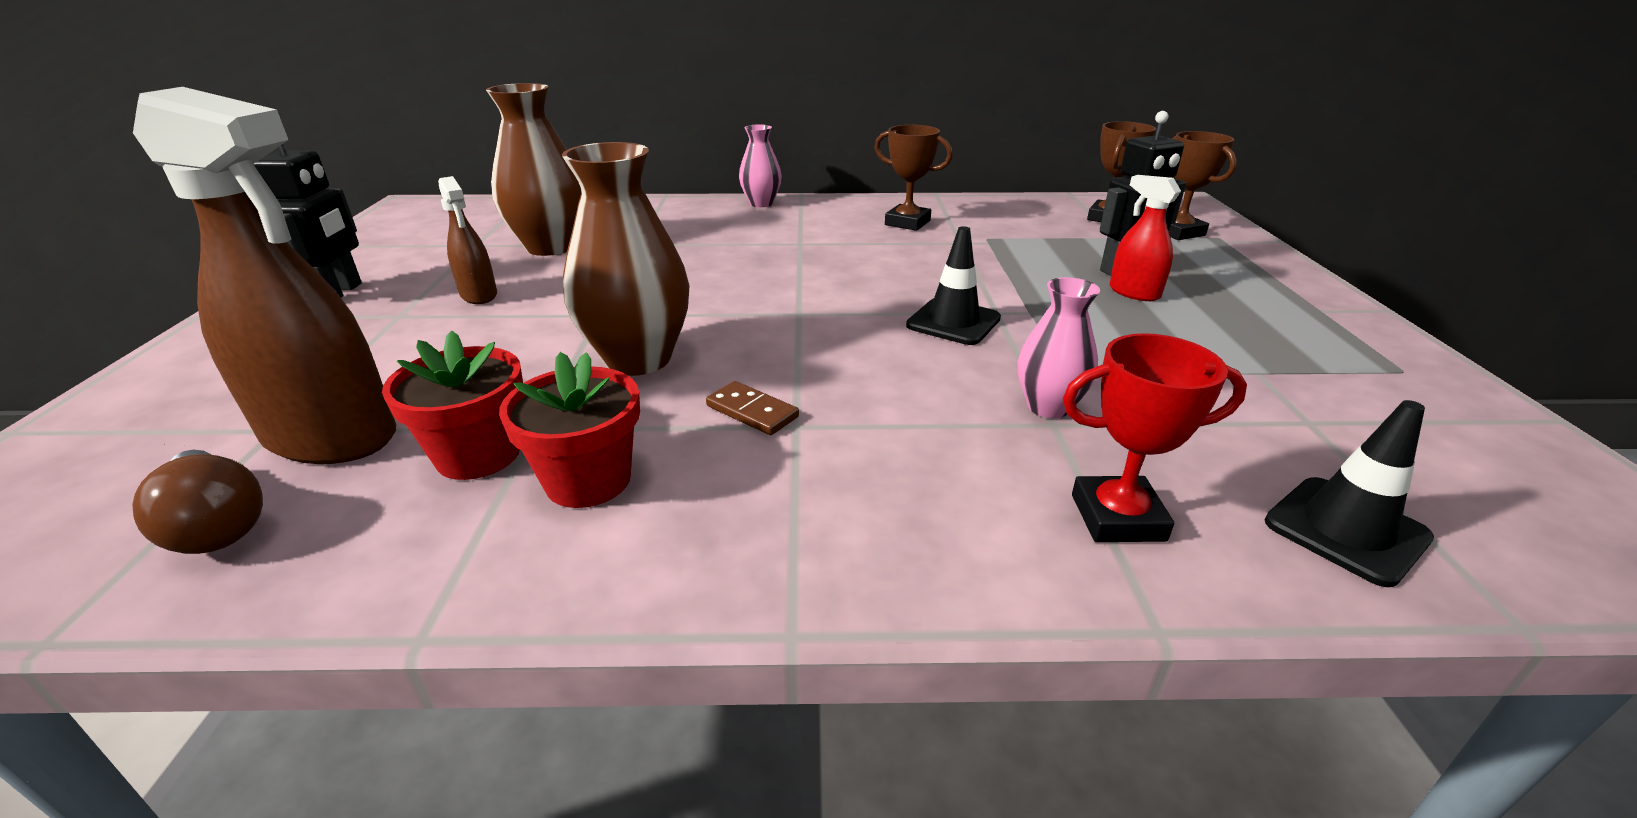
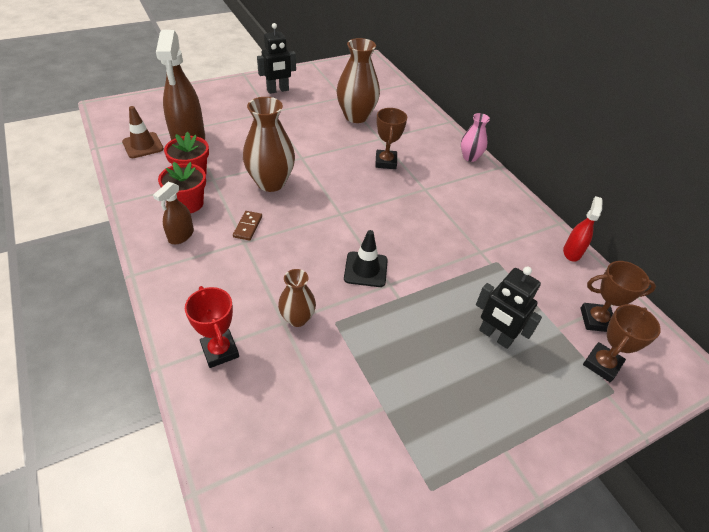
camera: 60 degrees right, 15 degrees up
brown light bulb [132,449,263,554] -> brown traffic cone [122,106,164,158]
brown spray bottle [438,176,497,304] -> brown spray bottle moved to [153,182,194,244]
brown trophy [875,125,953,231] -> brown trophy moved to [375,108,407,169]
pink vase [1018,277,1100,418] -> brown vase [278,269,316,327]
red spray bottle [1110,175,1181,301] -> red spray bottle moved to [563,196,602,261]
black traffic cone [1265,400,1434,587] -> none

